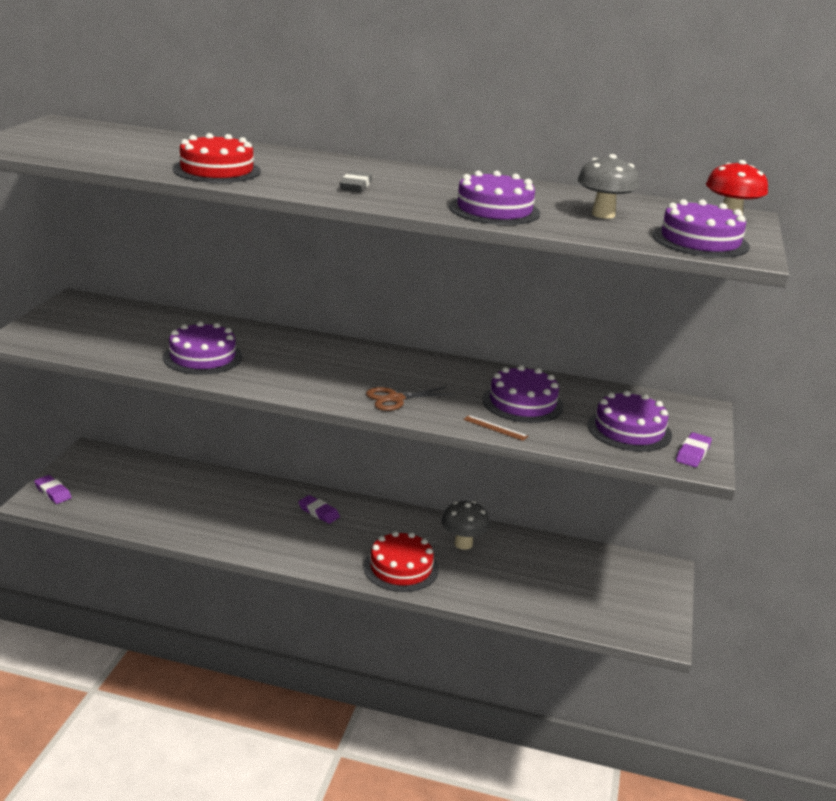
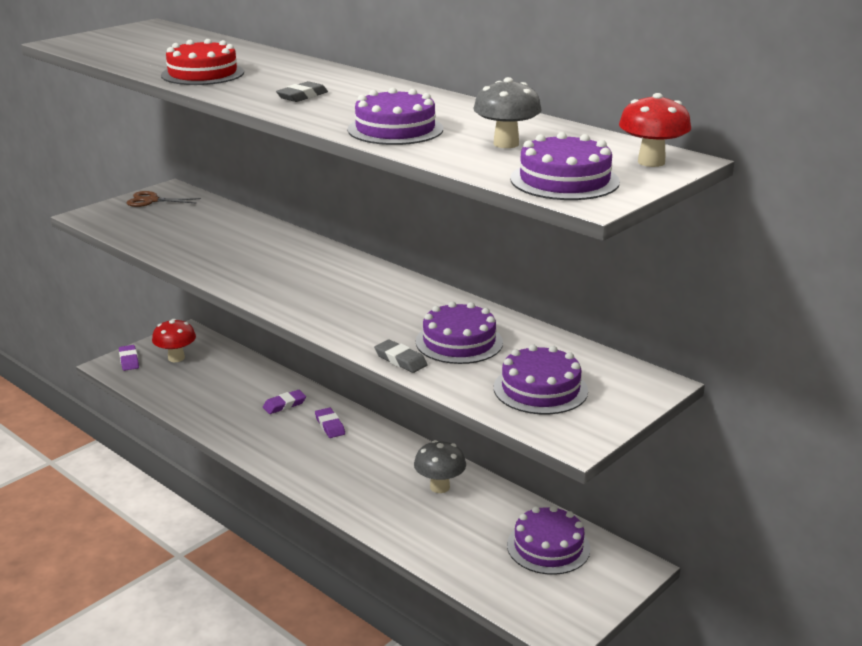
camera: 30 degrees right, 0 degrees up
purple cake [163,321,242,375] -> purple cake moved to [507,506,590,575]
red cake [364,531,439,592] -> none
brown scissors [366,387,454,411] -> brown scissors moved to [127,191,201,207]
brown ruler [463,415,528,441] -> grey eraser [374,340,428,373]
purple eraser [676,432,712,467] -> purple eraser moved to [263,390,306,414]
none -> red mushroom [152,319,196,362]

